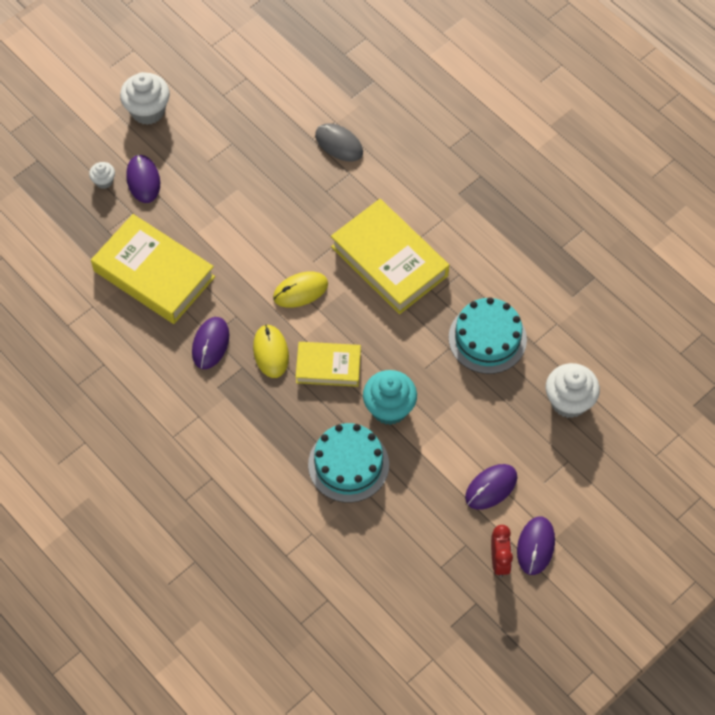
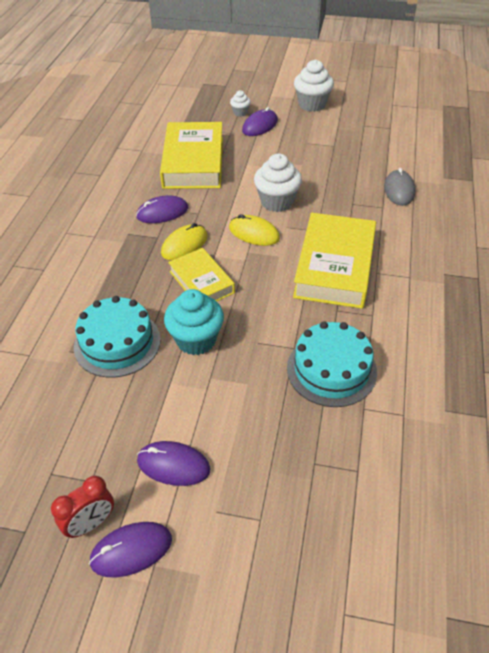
camera: 55 degrees right, 15 degrees down
white cupcake [546,363,600,418] -> white cupcake moved to [254,154,302,212]

